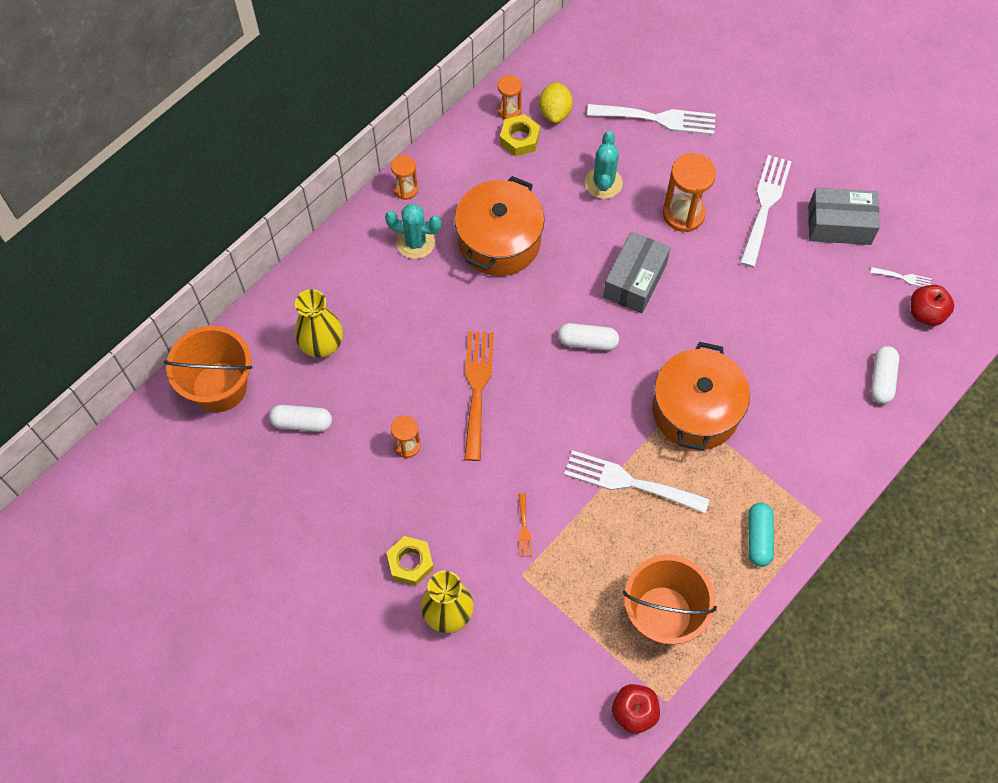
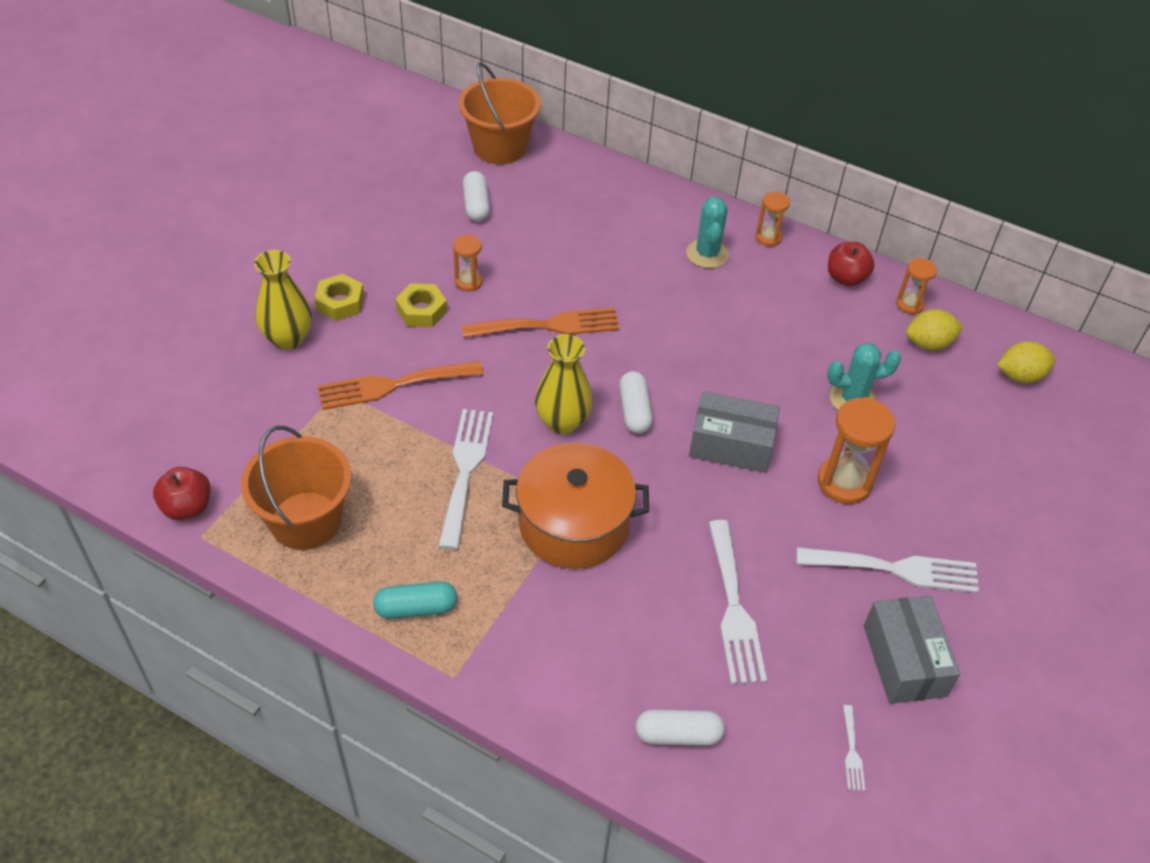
camera: 75 degrees right, 15 degrees down
yellow vase [295,289,343,358] -> yellow vase moved to [535,334,593,434]
orange pot [455,176,545,276] -> none
yellow nut [500,114,540,156] -> yellow nut moved to [396,283,447,327]
orange fork [518,493,532,557] -> orange fork [318,361,483,410], size x2.24
white fork [587,104,716,135] -> white fork moved to [709,520,767,684]
red apple [911,285,954,326] -> red apple moved to [828,242,874,287]
none -> yellow lemon [997,341,1056,384]

